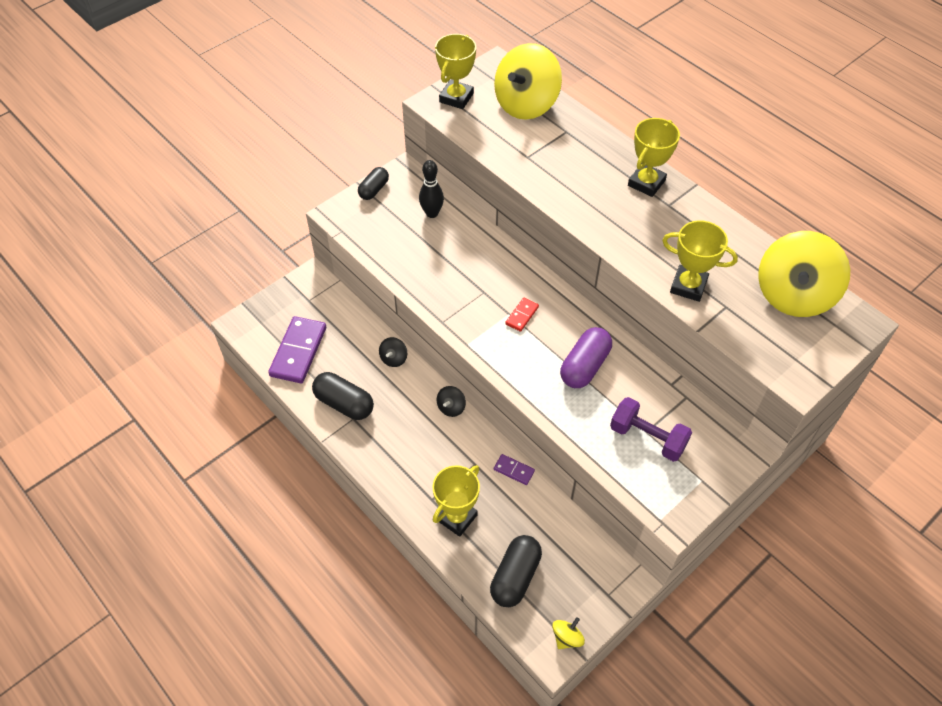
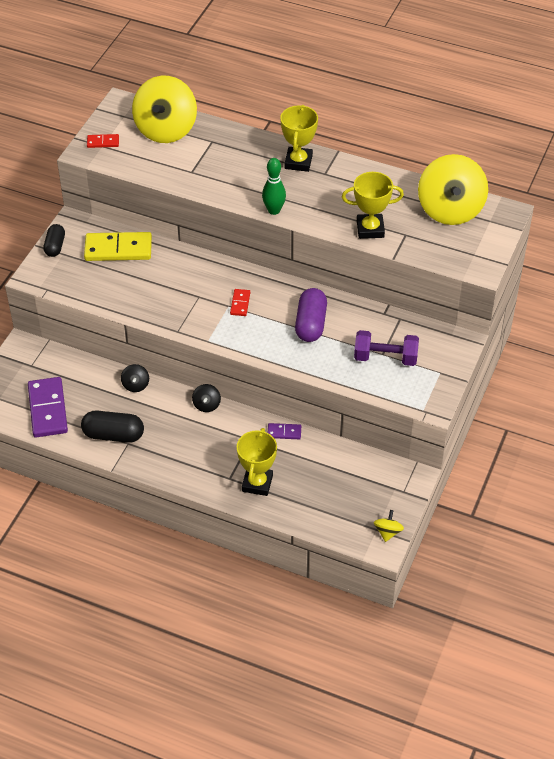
camera: 25 degrees left, 5 degrees down
black bowling pin [419,160,444,218] -> yellow domino [84,232,152,261]
yellow trophy [435,34,476,109] -> red domino [87,134,119,148]
black capsule [490,535,542,607] -> none
none -> green bowling pin [262,158,286,215]

